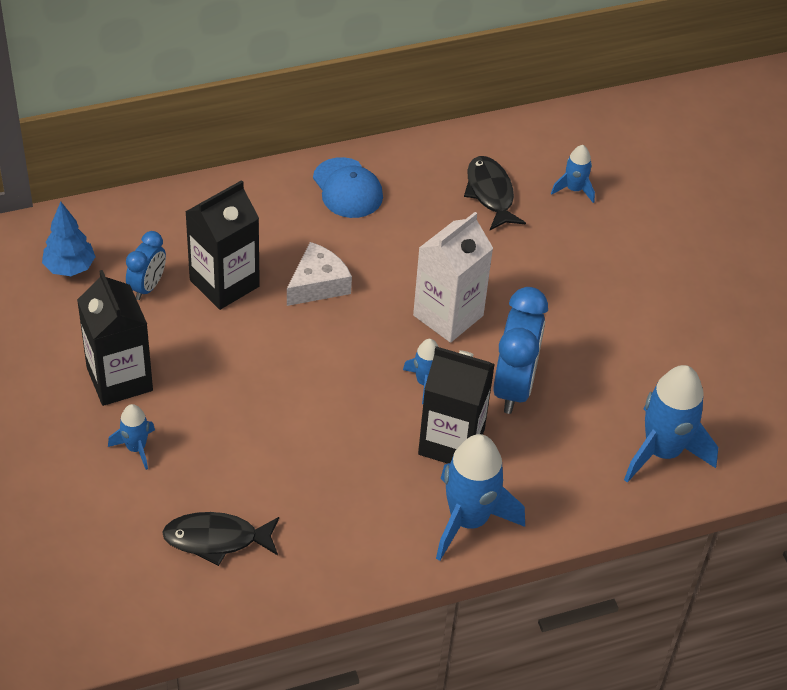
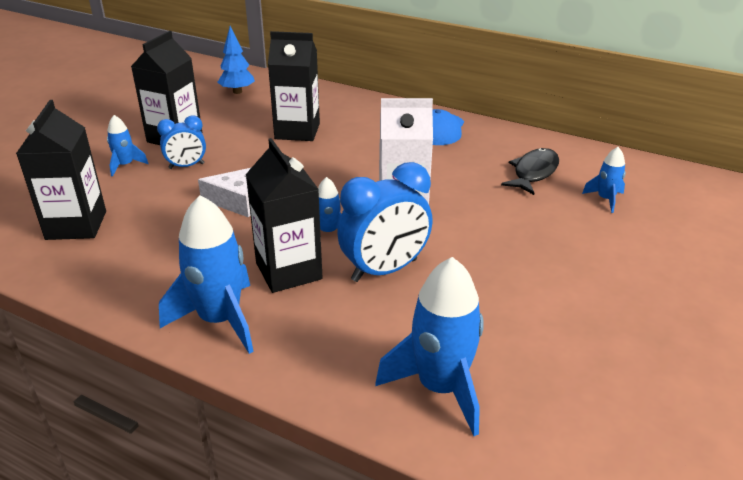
camera: 50 degrees right, 15 degrees down
blue clock [126,231,166,300] -> blue clock moved to [157,116,206,169]
black fish [162,512,279,566] -> black carton [16,100,106,240]
white cheese [287,242,352,306] -> white cheese moved to [198,168,251,218]

